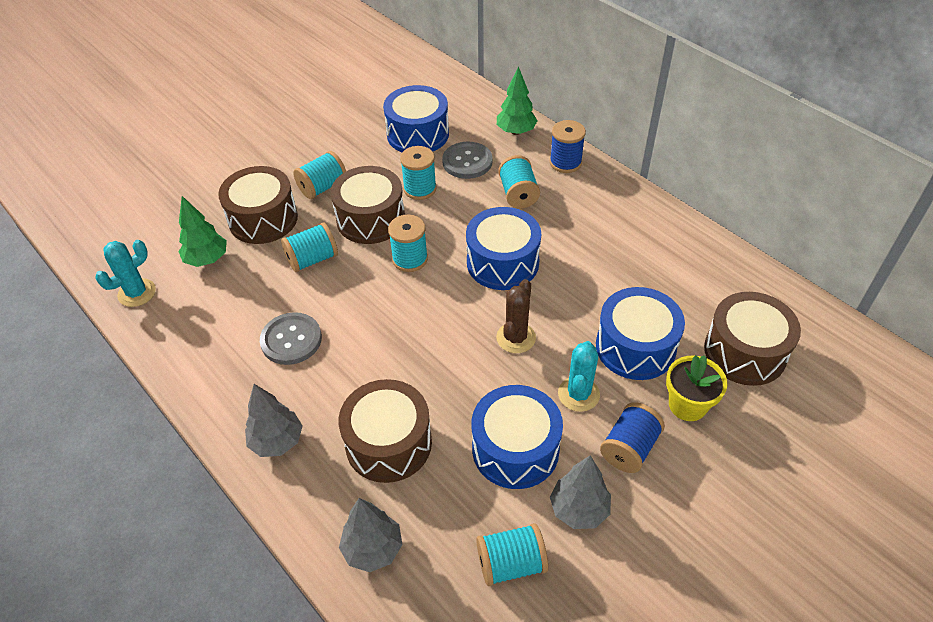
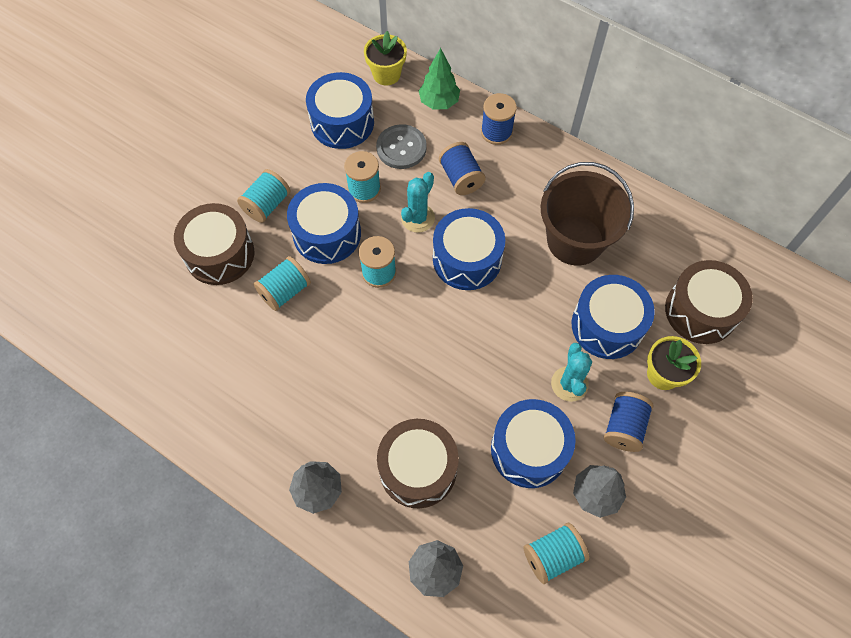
camera: 15 degrees left, 15 degrees up
turquoise cactus [95,240,156,307] -> turquoise cactus moved to [401,172,435,233]
green tree [179,196,227,267] -> none
grey button [260,312,322,365] -> none
brown drum [330,166,405,244] -> blue drum [287,183,361,264]
brown cactus [496,279,536,353] -> none
turquoise spool [498,155,540,209] -> blue spool [439,142,486,195]
none -> yellow flower pot [364,31,407,86]
none -> brown bucket [540,162,634,265]

